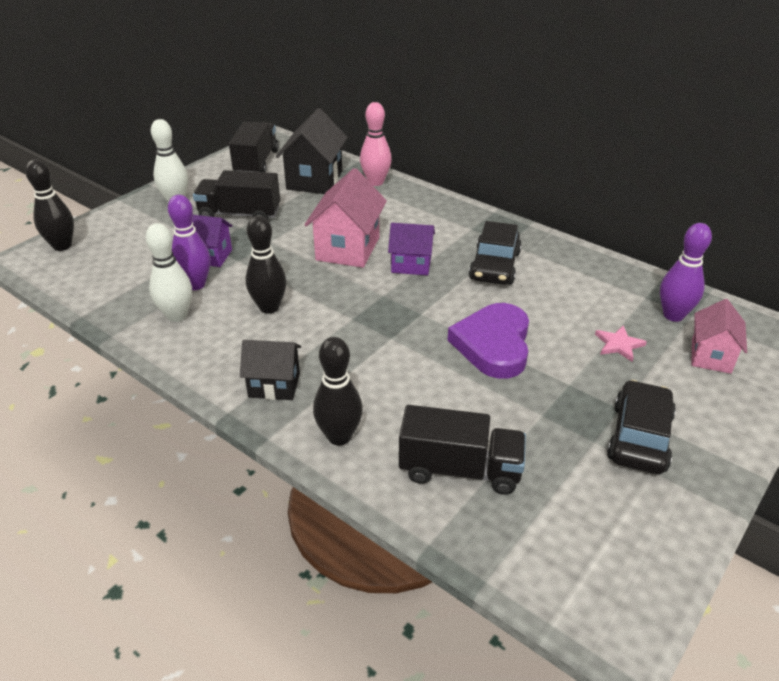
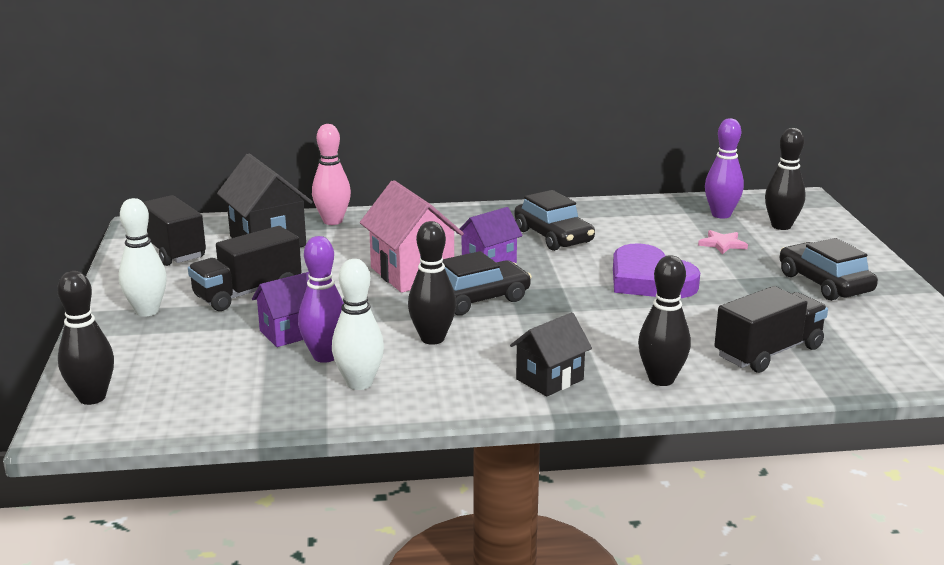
camera: 45 degrees left, 15 degrees down
pink house [691,299,747,374] -> black bowling pin [765,128,805,230]
none -> black car [442,251,532,315]

